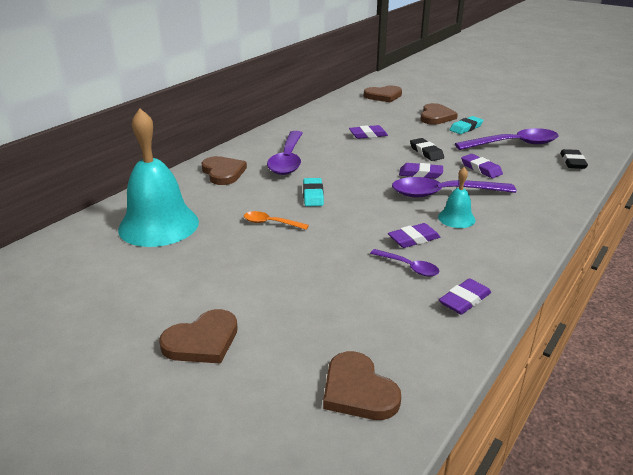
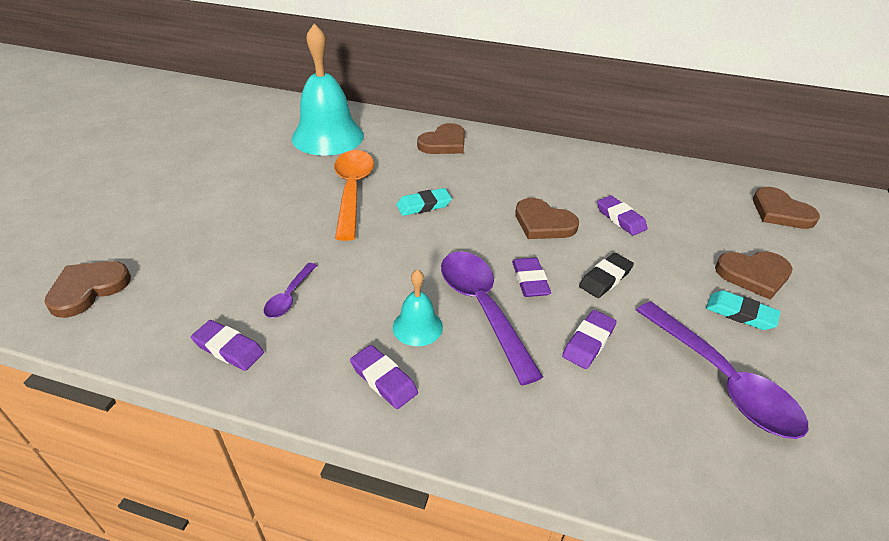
camera: 70 degrees right, 10 degrees up
brown heart [159,309,238,364] -> brown heart moved to [515,198,579,239]
orange spoon [244,211,309,230] -> orange spoon [334,150,374,241], size x2.02
purple spoon [267,131,303,175] -> none
purple eraser [388,223,440,248] -> purple eraser moved to [350,345,418,409]
black eraser [560,149,588,169] -> none

